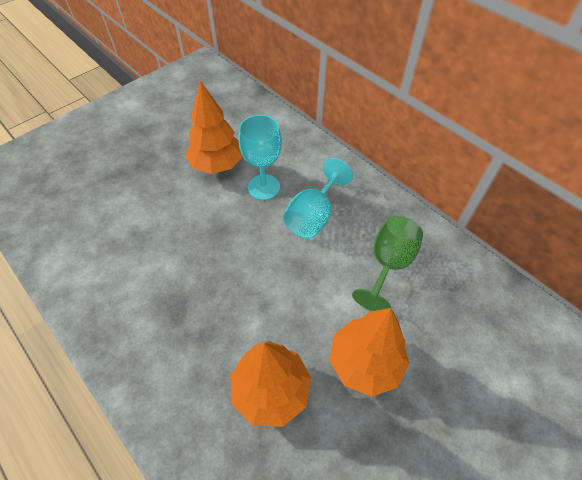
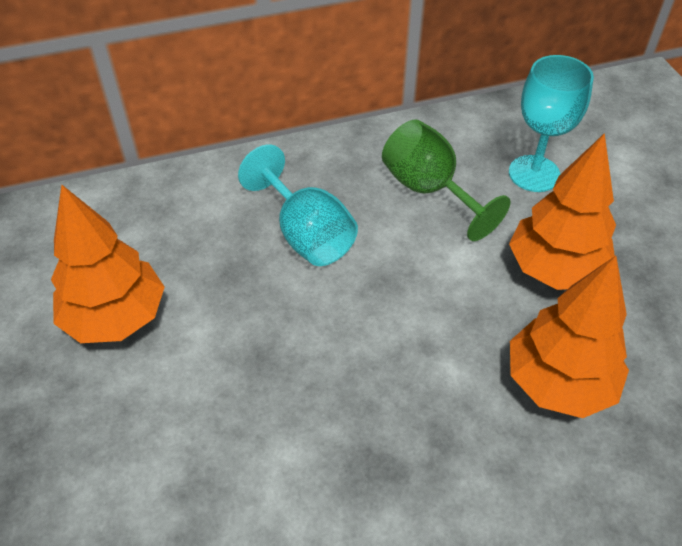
camera: 65 degrees left, 5 degrees down
turquoise goblet [238,115,282,200] -> turquoise goblet moved to [509,55,594,192]

